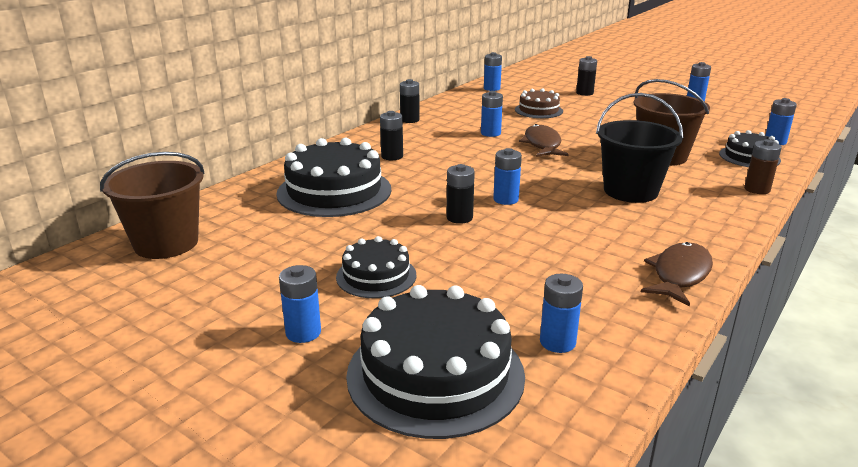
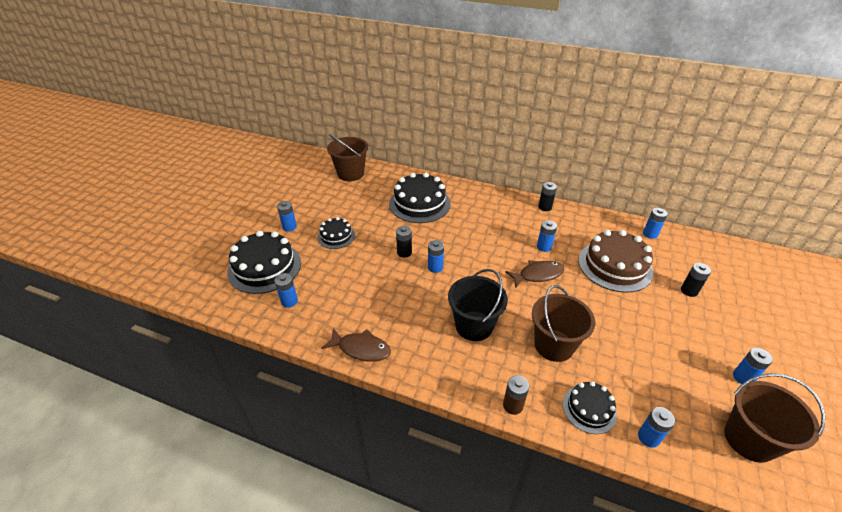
camera: 75 degrees right, 15 degrees up
black battery [380,111,403,160] -> none
brown cake [515,88,563,118] -> brown cake [578,230,653,293], size x1.79
none -> brown bucket [724,373,825,463]

